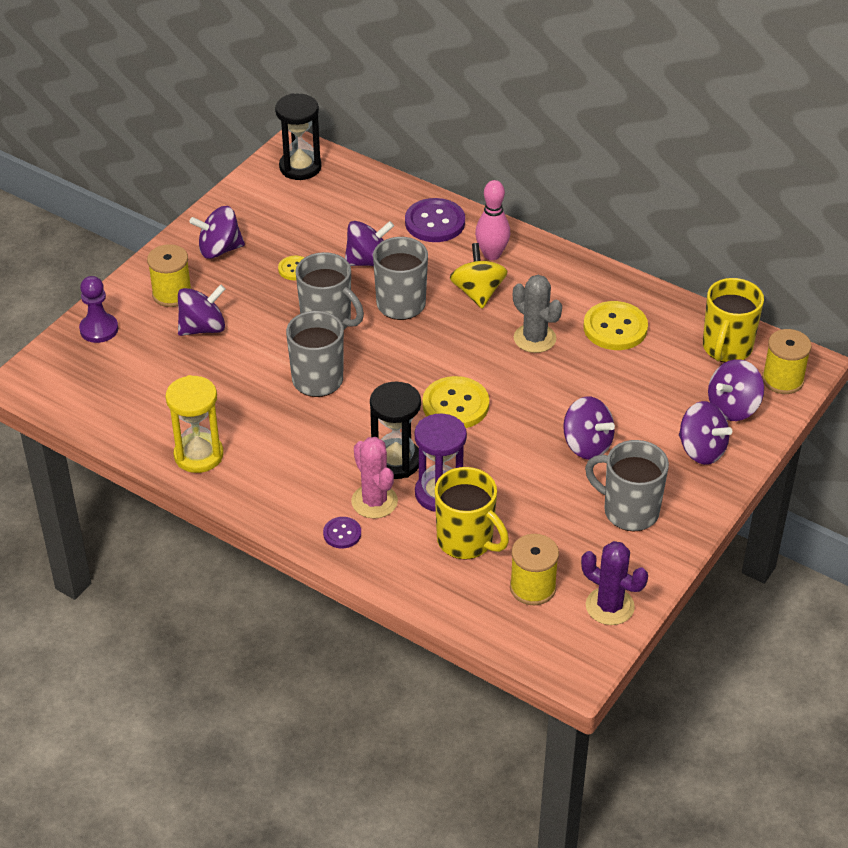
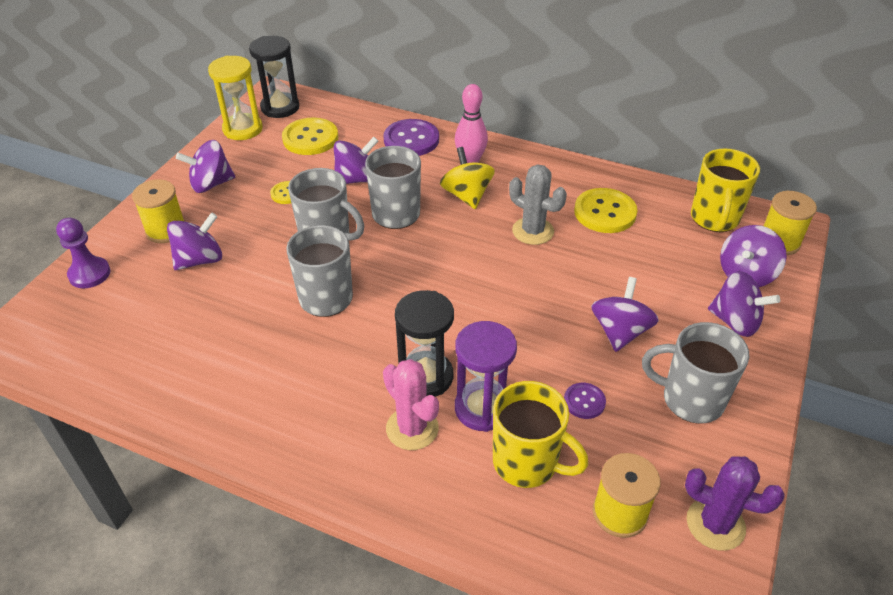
camera: 10 degrees left, 0 degrees up
yellow hourglass [165,375,224,473] -> yellow hourglass moved to [208,56,263,140]
purple button [323,517,361,549] -> purple button moved to [564,383,606,419]
yellow button [423,376,489,428] -> yellow button moved to [282,117,338,155]
purple spinning top [564,397,615,460] -> purple spinning top turned 105 degrees counterclockwise [591,277,659,352]

